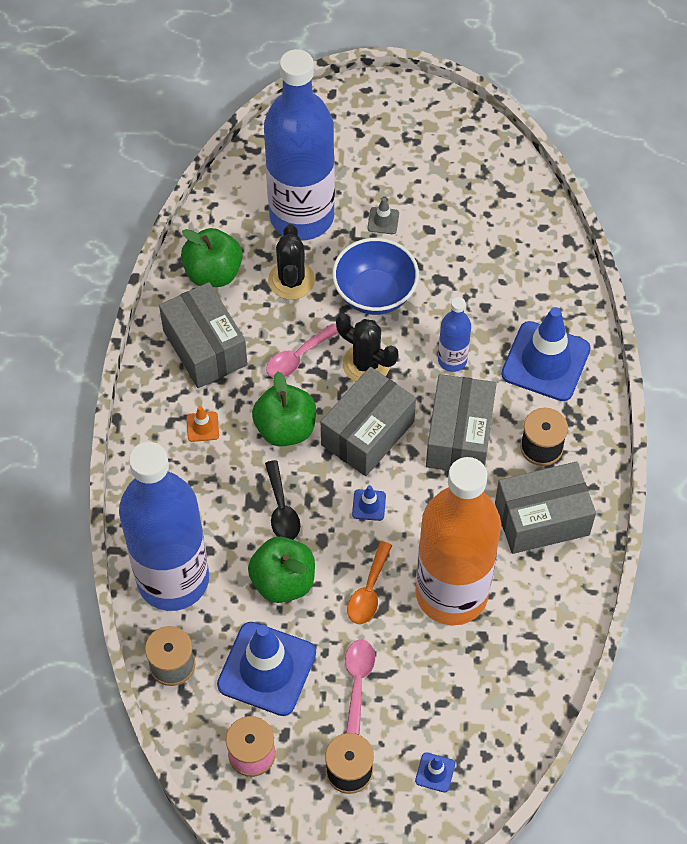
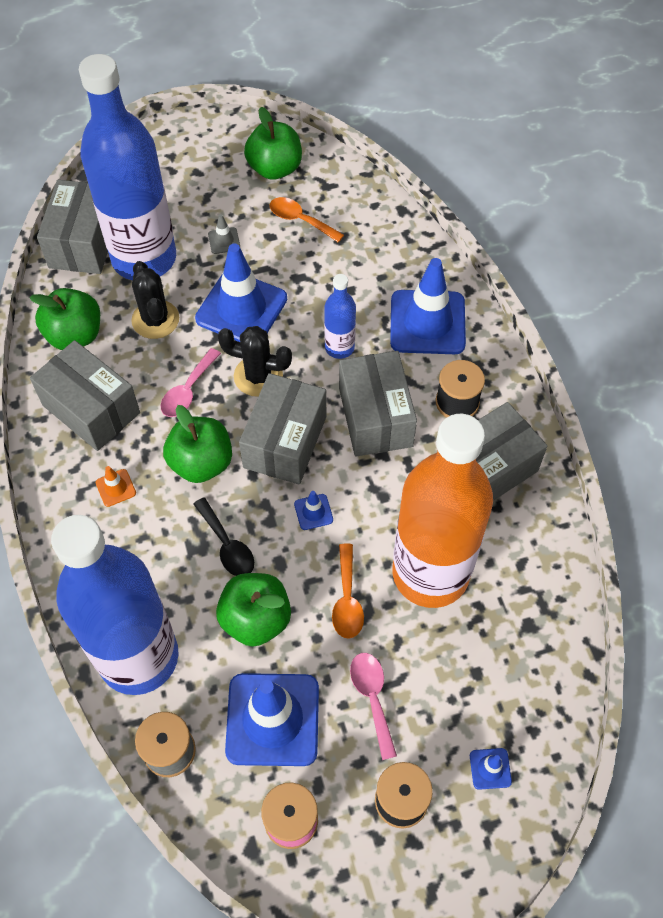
camera: 20 degrees left, 0 degrees up
blue bowl [332,238,419,315] -> blue traffic cone [195,243,287,342]
none -> grey box [37,180,108,274]
none -> green apple [244,107,302,180]
none -> orange spoon [270,197,344,243]

